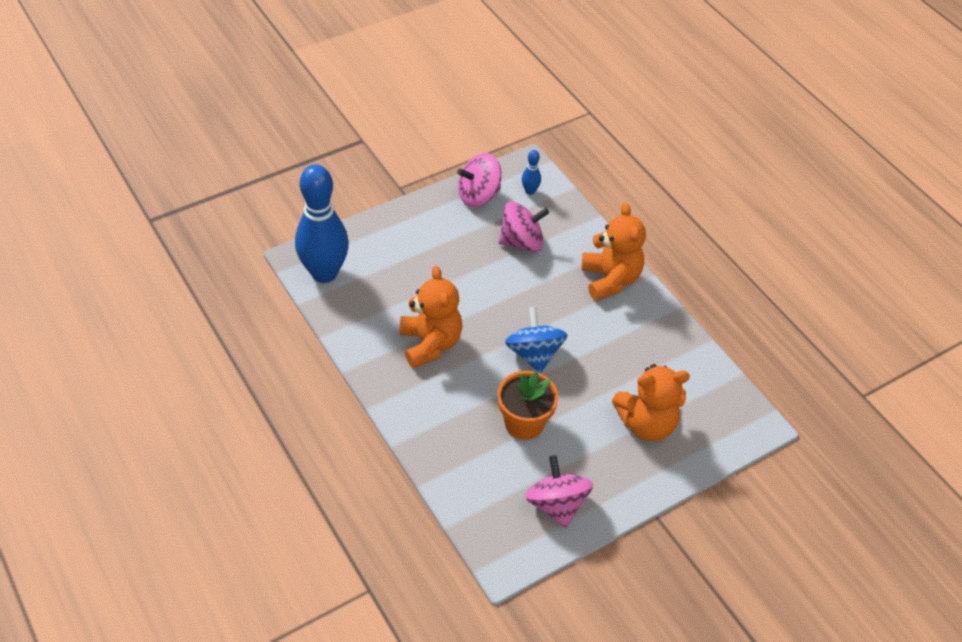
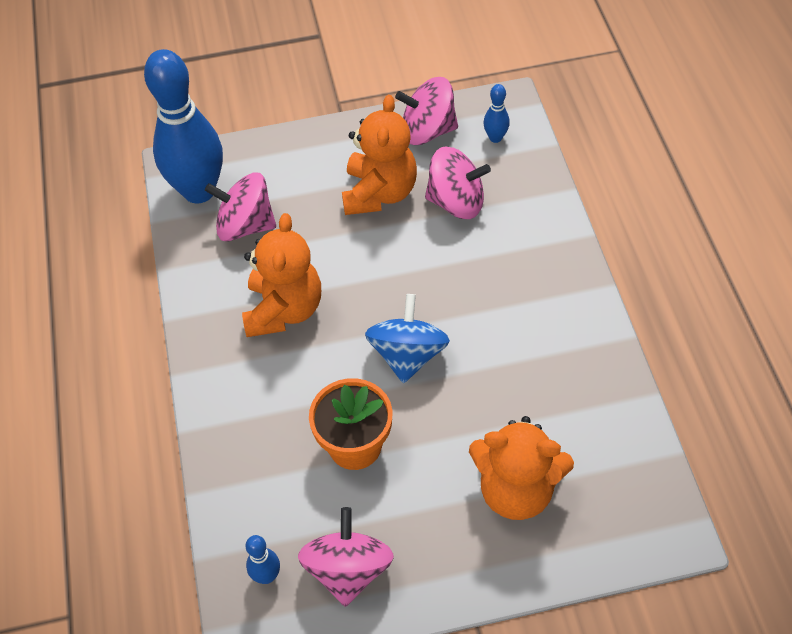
camera: 25 degrees right, 5 degrees up
orange teddy bear [581,203,646,301] -> orange teddy bear moved to [342,95,417,215]
none -> pink spinning top [205,173,276,242]
none -> blue bowling pin [246,535,280,584]

